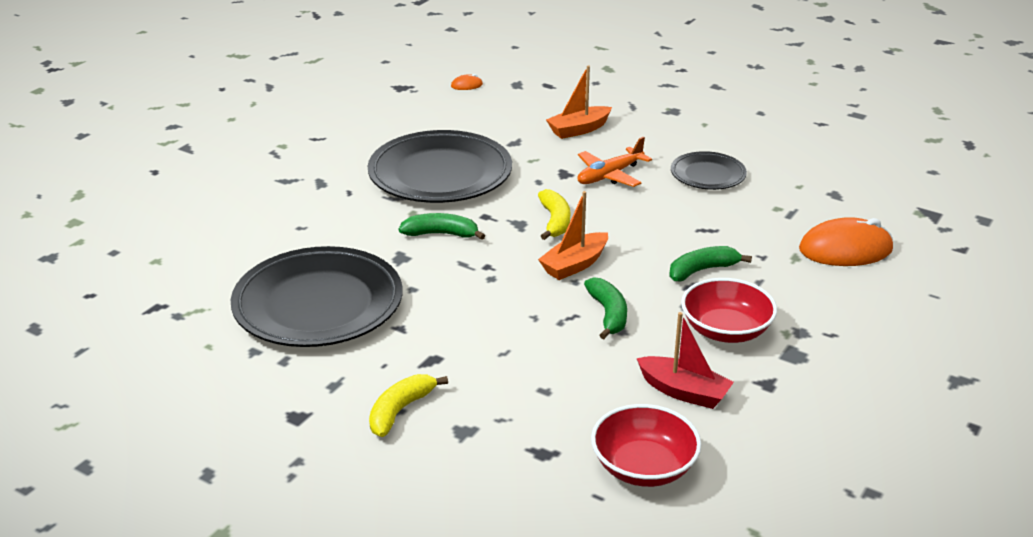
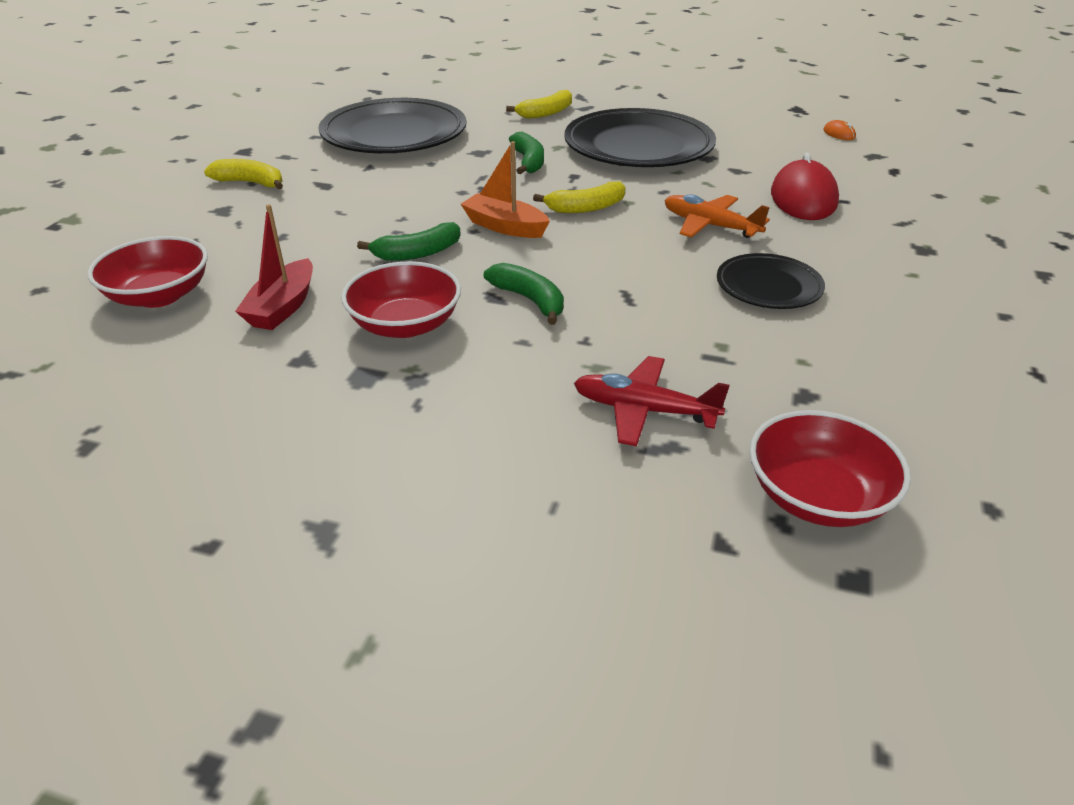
camera: 75 degrees right, 5 degrees up
orange boat [546,65,612,139] -> red mouse [771,152,839,220]
orange mouse [799,217,893,266] -> red plane [574,356,730,446]
none -> yellow banana [506,90,572,119]
none -> red bowl [749,410,911,527]

